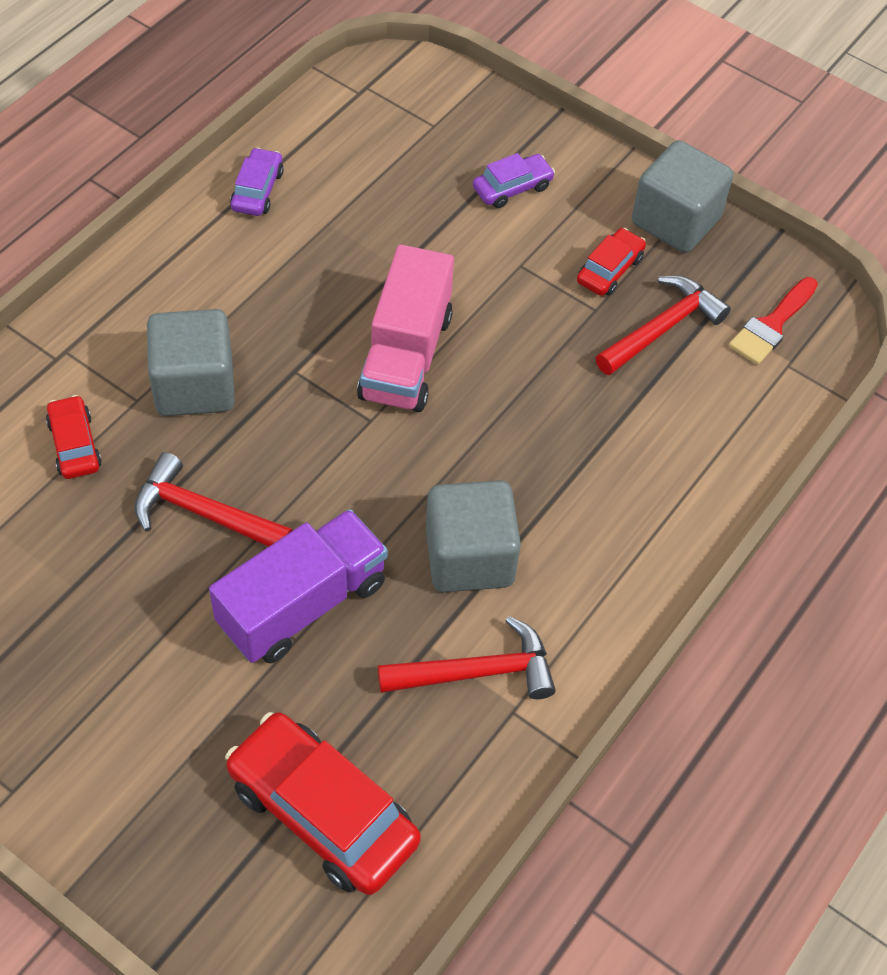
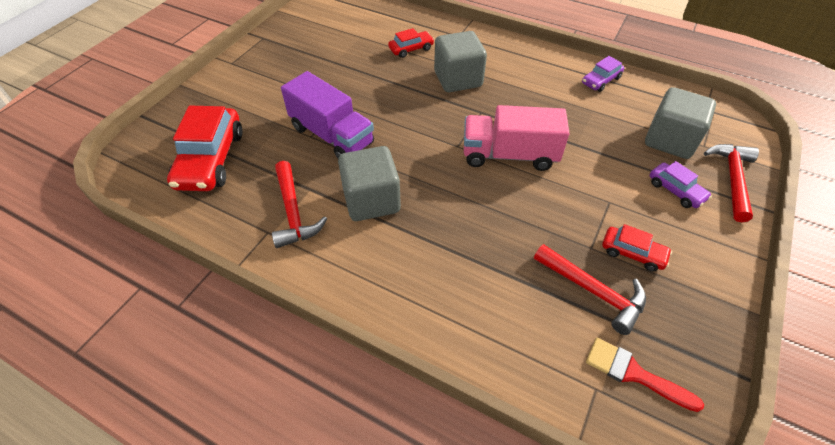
camera: 85 degrees right, 5 degrees down
red hammer [134,452,293,547] -> red hammer moved to [704,144,759,222]
red car [225,712,421,895] -> red car turned 150 degrees clockwise [167,106,242,191]
purple car [230,147,284,216] -> purple car turned 135 degrees clockwise [582,56,624,92]
grey cube [632,140,733,253] -> grey cube moved to [645,87,716,159]

